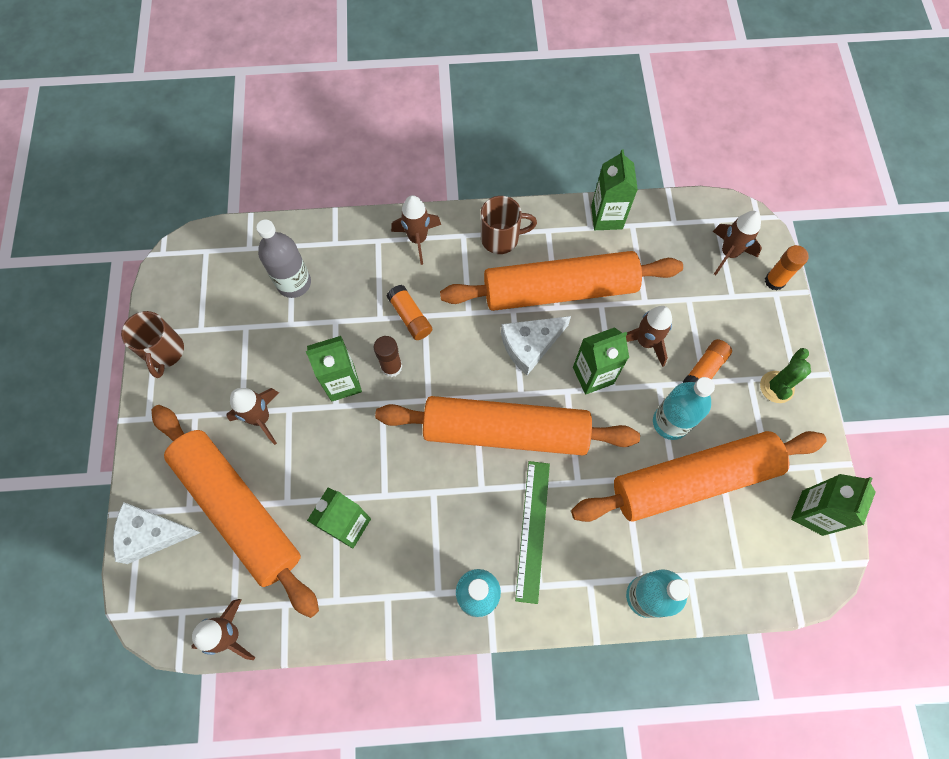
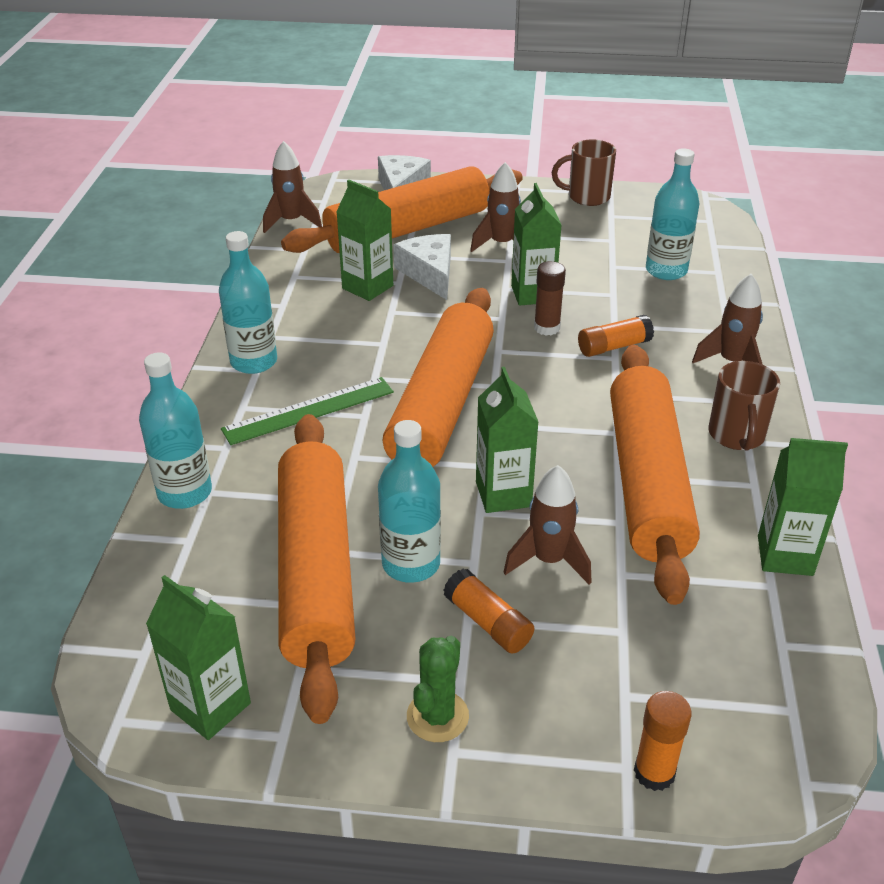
camera: 100 degrees right, 30 degrees down
grey bottle [256,220,311,298] -> turquoise bottle [646,148,700,280]
white cheese [501,316,571,375] -> white cheese moved to [393,234,451,300]
green ruler [515,461,550,604] -> green ruler turned 45 degrees counterclockwise [221,377,394,445]
brown rocket [713,211,762,275] -> none
green cactus [760,348,811,403] -> green cactus turned 75 degrees clockwise [407,636,469,742]

